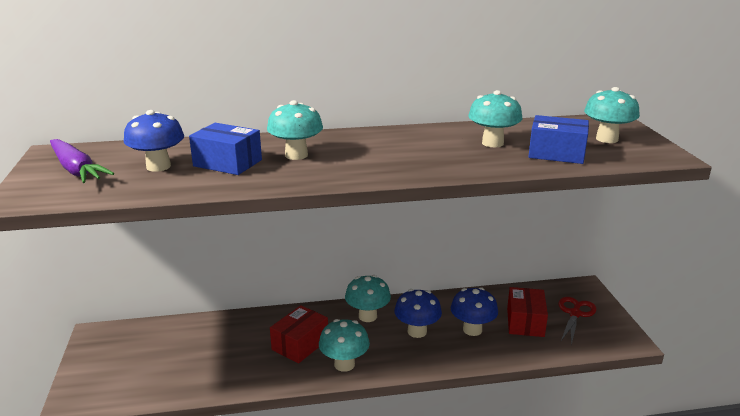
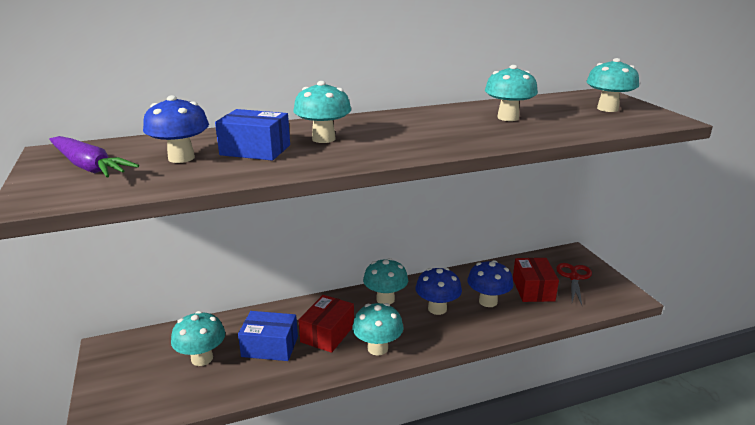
camera: 10 degrees left, 0 degrees up
blue box [528,115,589,164] -> blue box moved to [238,311,298,361]
none -> turquoise mushroom [171,311,225,366]

